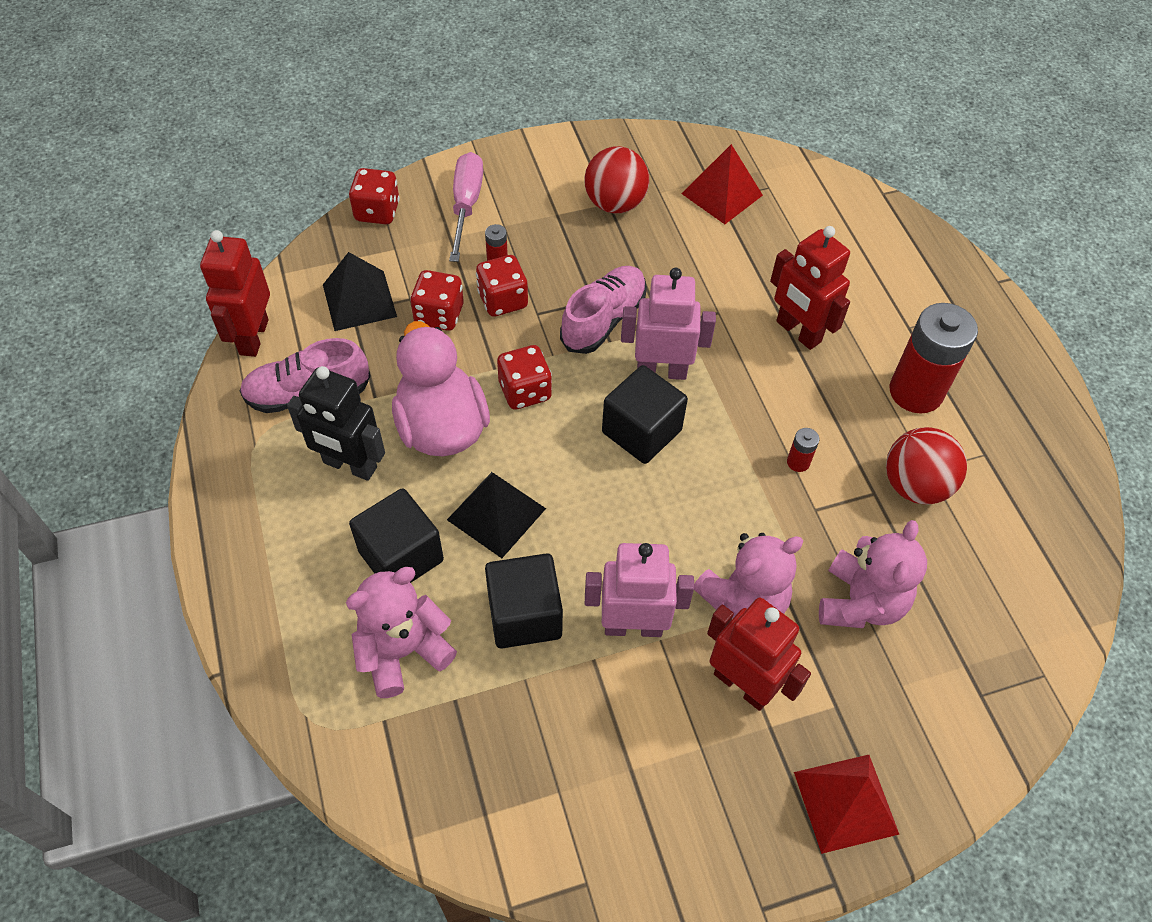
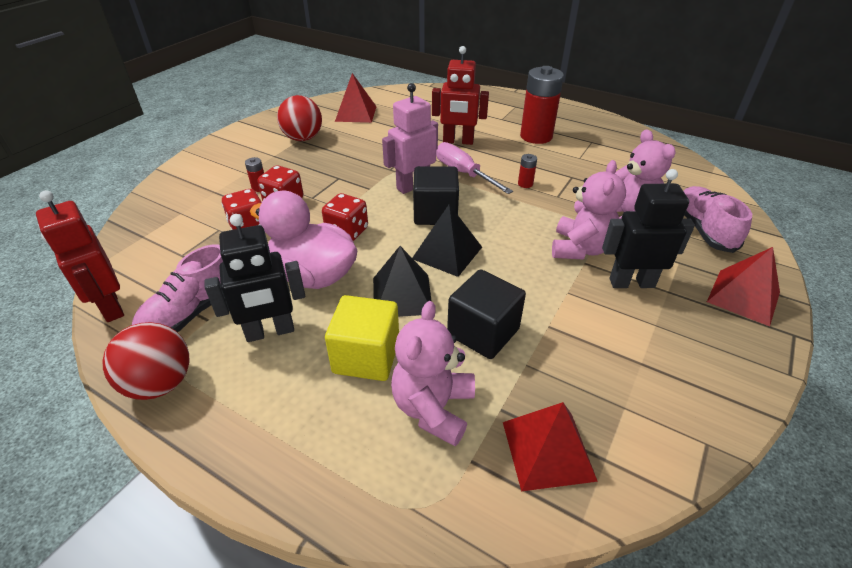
camera: 40 degrees left, 15 degrees down
black pyramid [323,252,397,331] -> black pyramid moved to [412,204,482,277]
red dice [349,168,400,224] -> none
black cube [349,488,444,583] -> yellow cube [325,295,399,381]
pink screwdriver [449,152,483,262] -> pink screwdriver moved to [436,142,513,194]
pink shoe [560,266,647,354] -> pink shoe moved to [683,186,752,253]
pink robot [585,543,694,637] -> none
red robot [707,597,811,711] -> black robot [602,169,695,288]
red ball [886,427,967,505] -> red ball moved to [102,322,189,400]
none -> red pyramid [503,402,598,491]

